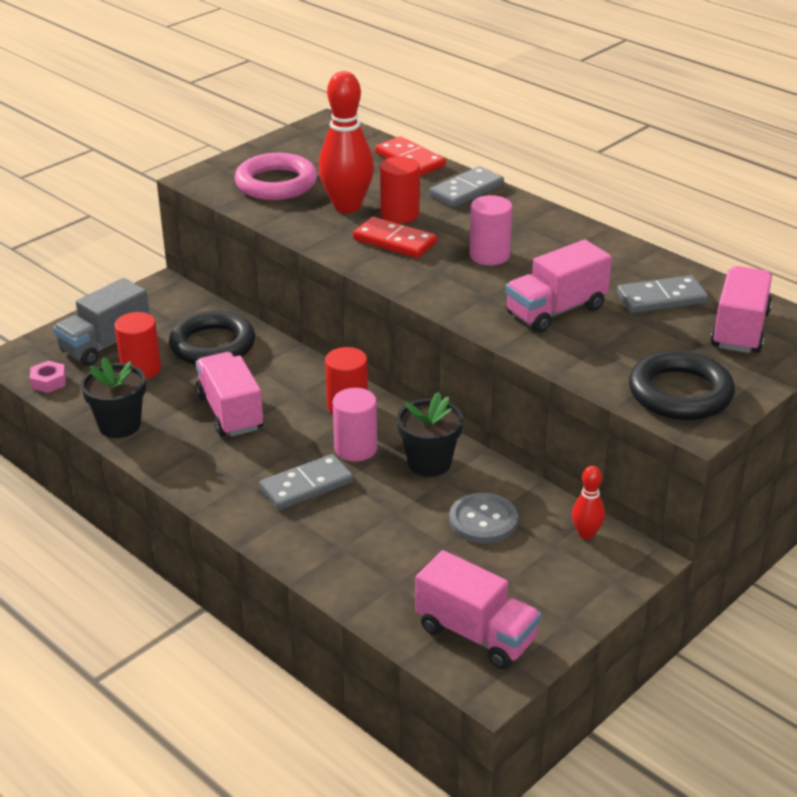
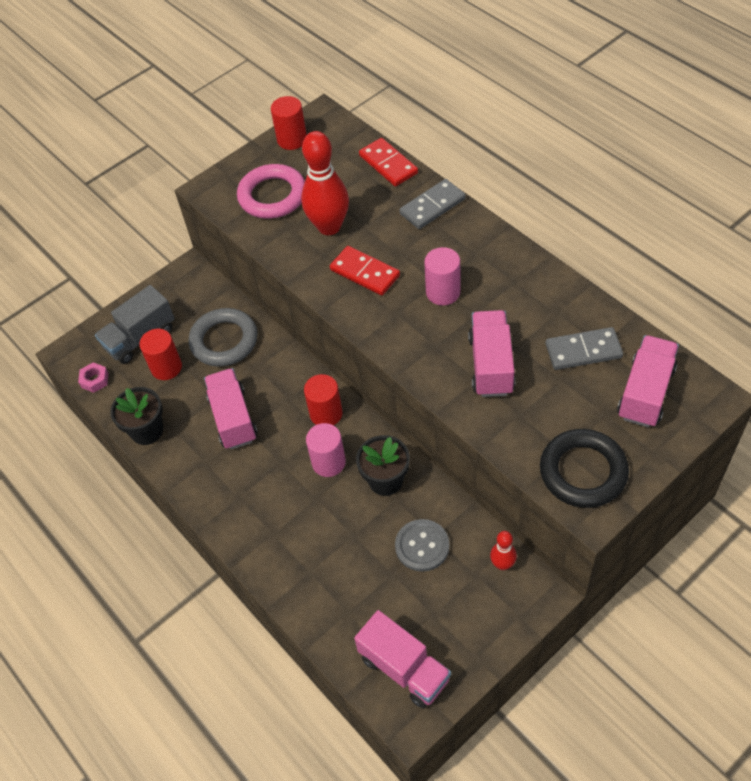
camera: 10 degrees right, 20 degrees up
black ring [169,311,255,365] -> grey ring [188,308,257,367]
grey domino [259,454,353,510] -> none
red cylinder [380,157,420,223] -> red cylinder moved to [271,96,307,150]
pink truck [505,240,612,333] -> pink truck turned 120 degrees clockwise [468,310,515,397]

